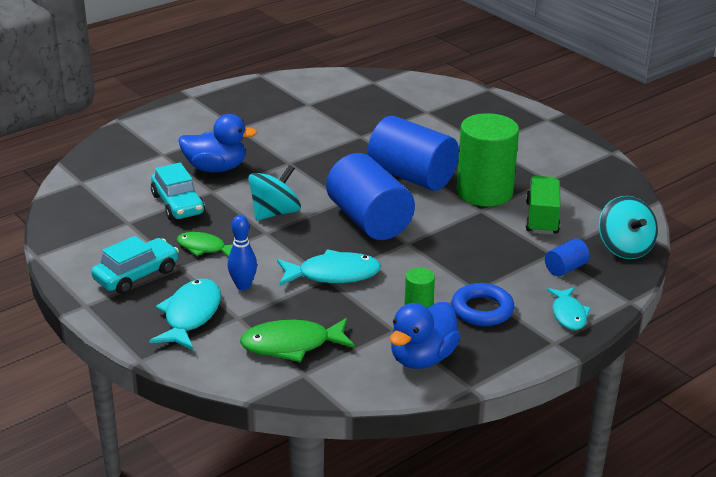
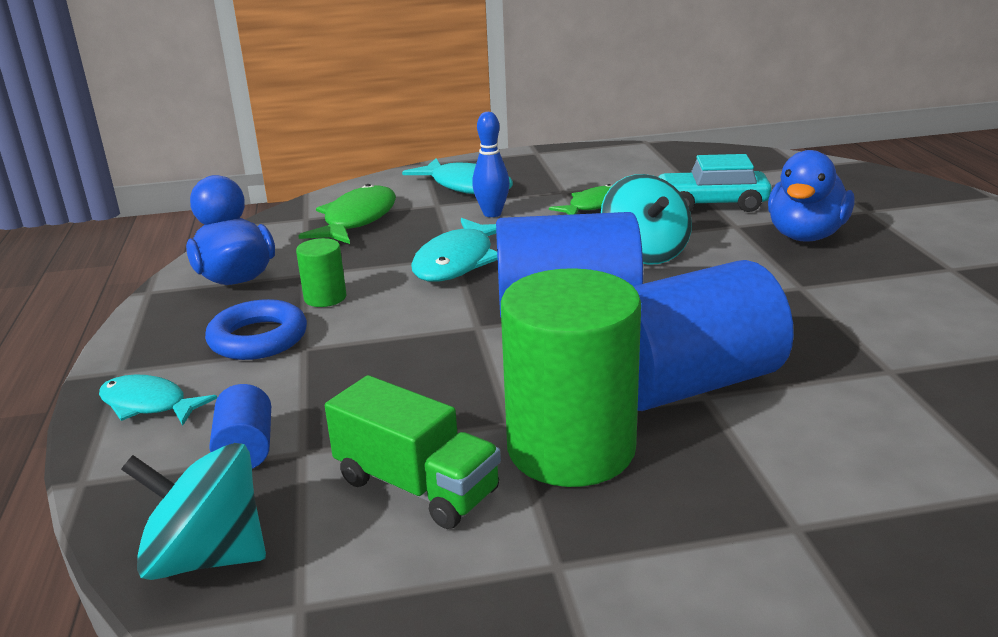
camera: 120 degrees right, 5 degrees down
turquoise car [91,236,179,294] -> none

